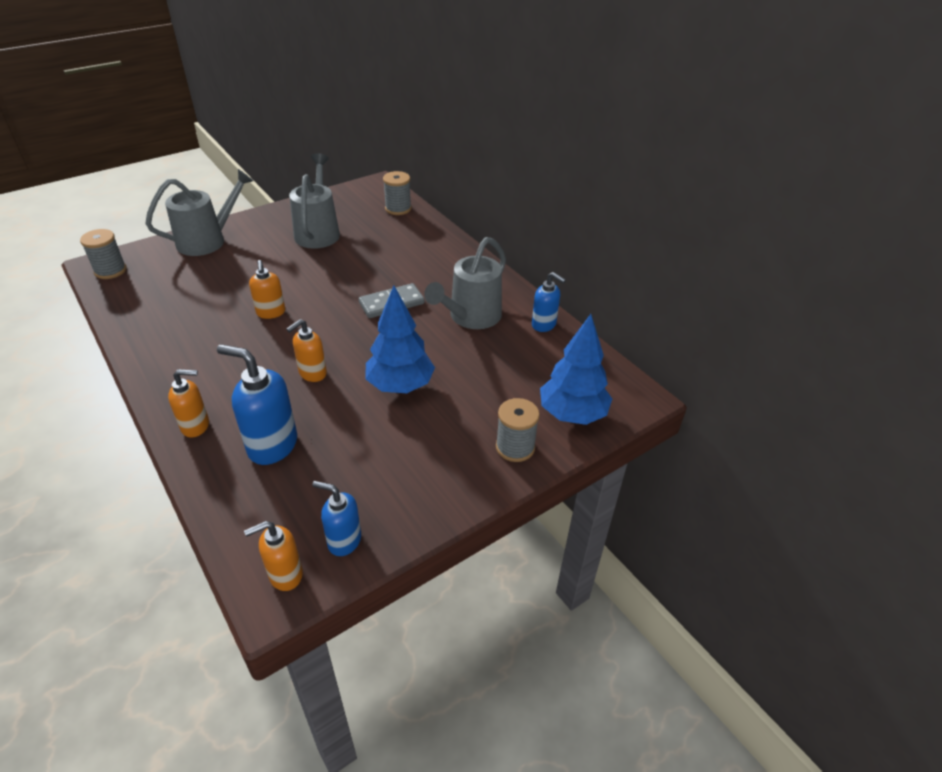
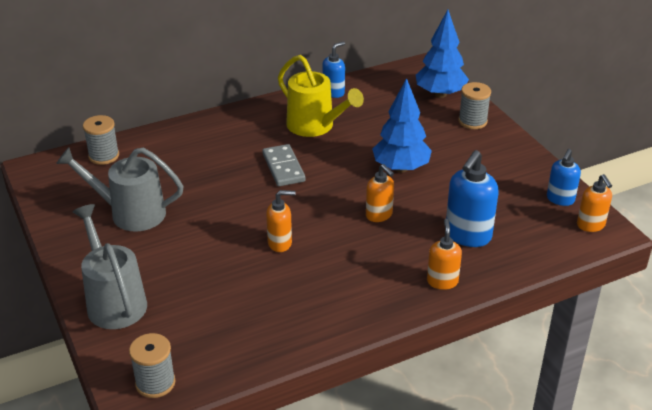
camera: 80 degrees left, 5 degrees down
grey watering can [424,237,506,329] -> yellow watering can [278,55,364,137]

